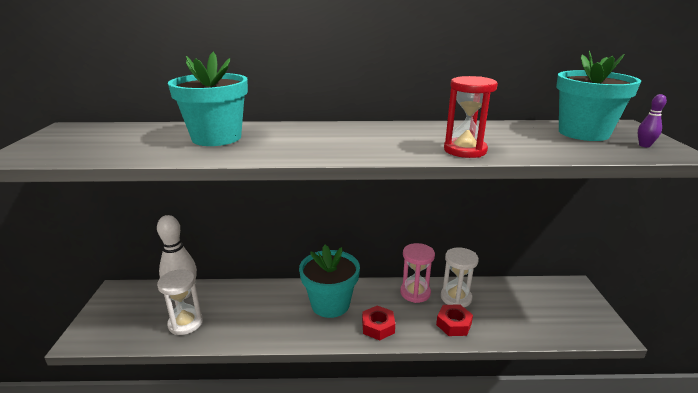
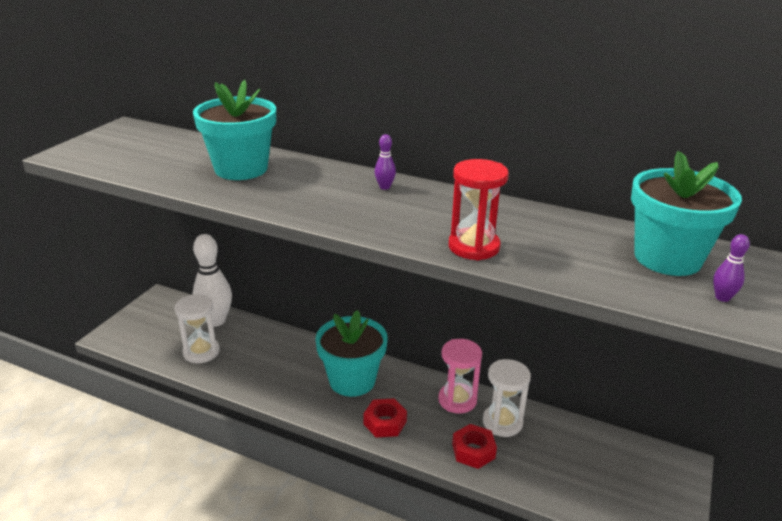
camera: 25 degrees right, 5 degrees up
none -> purple bowling pin [375,134,396,190]

